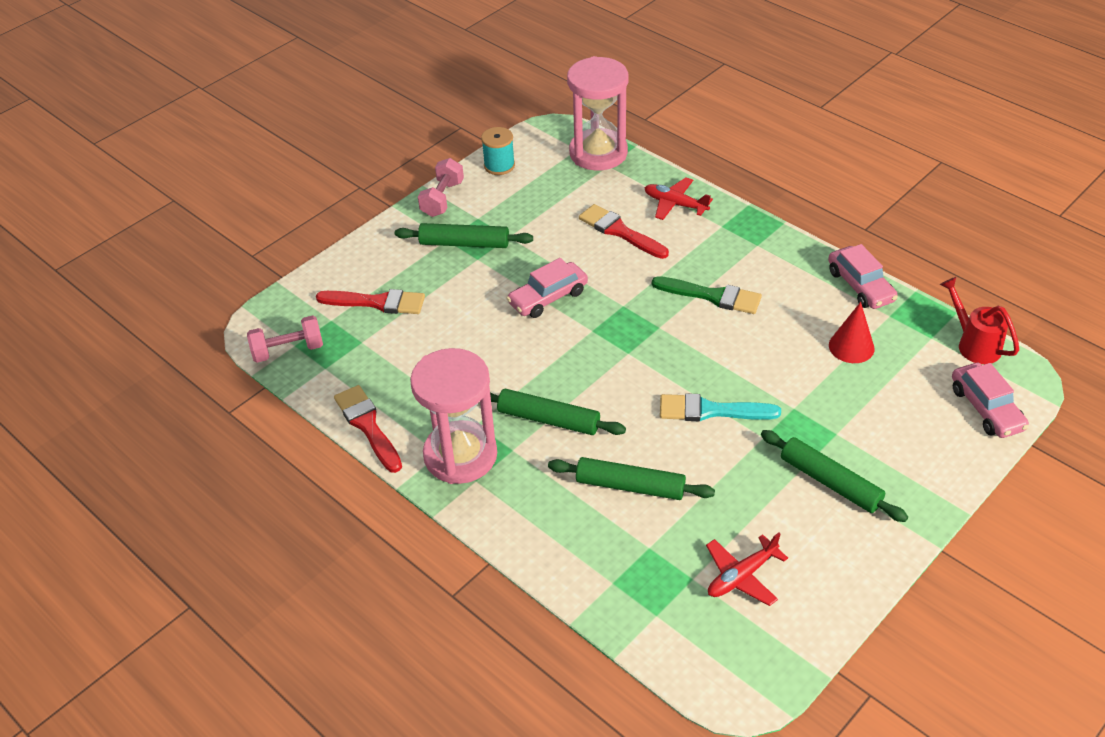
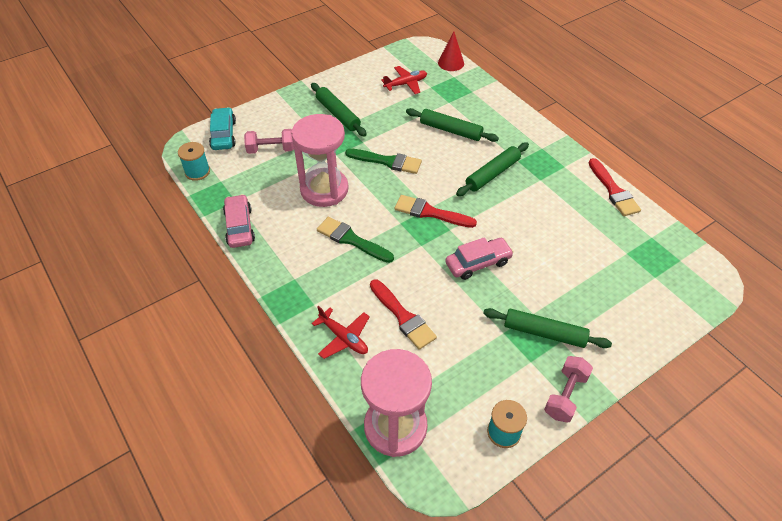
camera: 170 degrees left, 5 degrees up
pink dumbbell [247,315,323,363] -> pink dumbbell moved to [244,129,294,154]
red brush [316,289,425,314] -> red brush moved to [394,195,477,228]
pink hourglass [410,348,497,484] -> pink hourglass moved to [291,114,349,207]
green rolling pin [490,389,626,435] -> green rolling pin turned 75 degrees counterclockwise [456,142,529,196]
turquoise brush [660,393,781,421] -> green brush [345,148,422,174]
red cone [829,302,875,363] -> red cone moved to [438,31,464,71]
red watering can [940,277,1019,364] -> turquoise spool [178,142,210,181]
pink car [952,363,1029,438] -> turquoise car [209,107,236,150]

